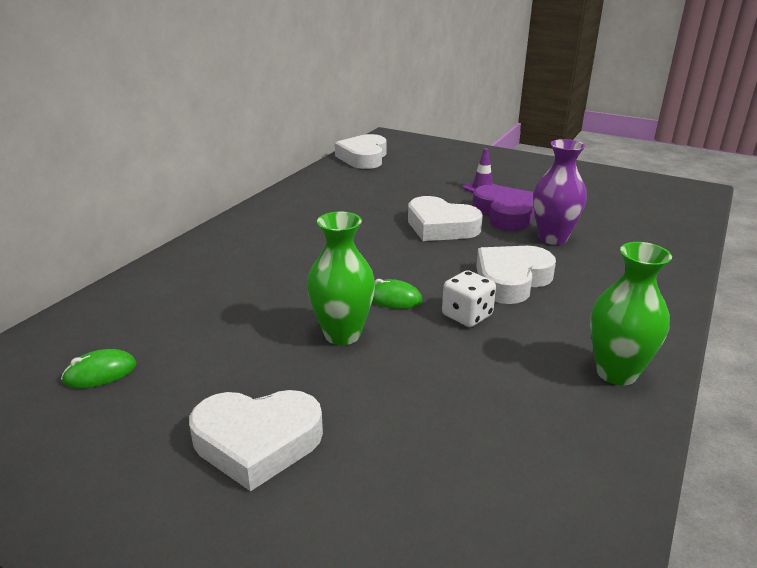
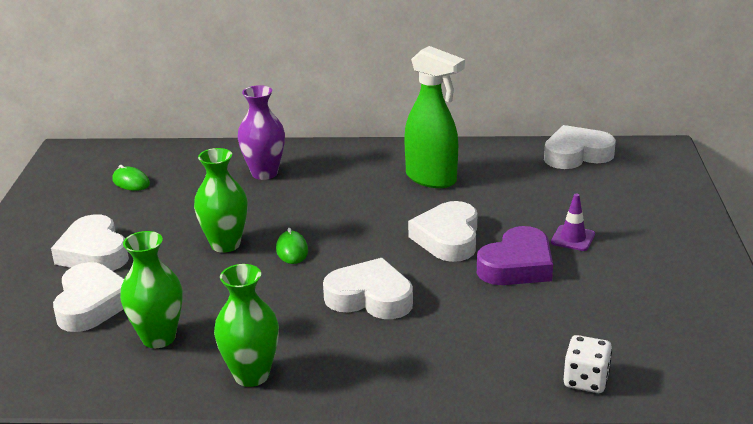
camera: 65 degrees right, 0 degrees up
white dice [442,270,496,327] -> white dice moved to [564,335,612,393]
purple vase [533,139,587,245] -> purple vase moved to [238,85,285,180]
none -> white heart [53,262,124,332]
none -> green vase [120,231,183,348]
none -> green spray bottle [404,46,465,188]

